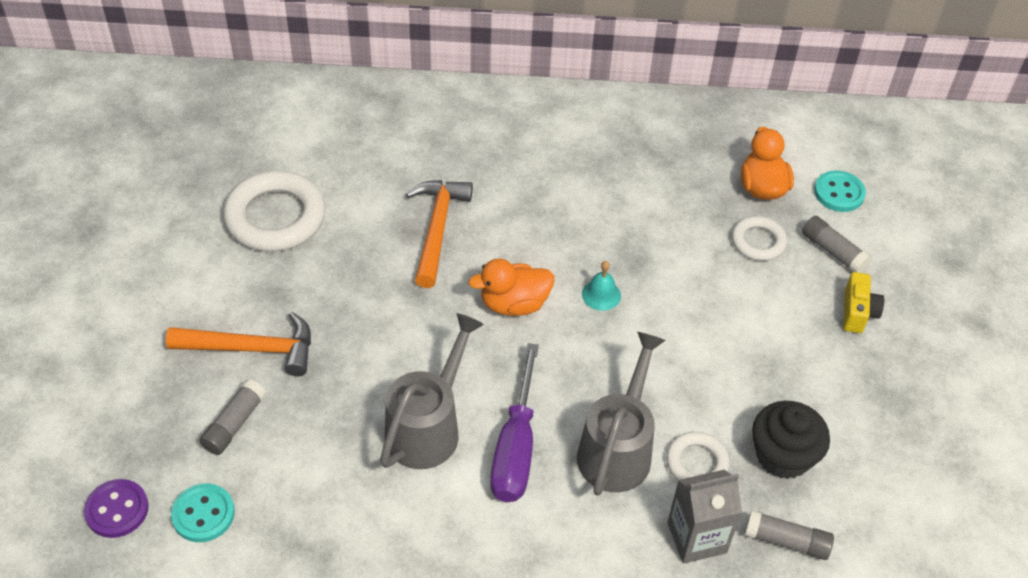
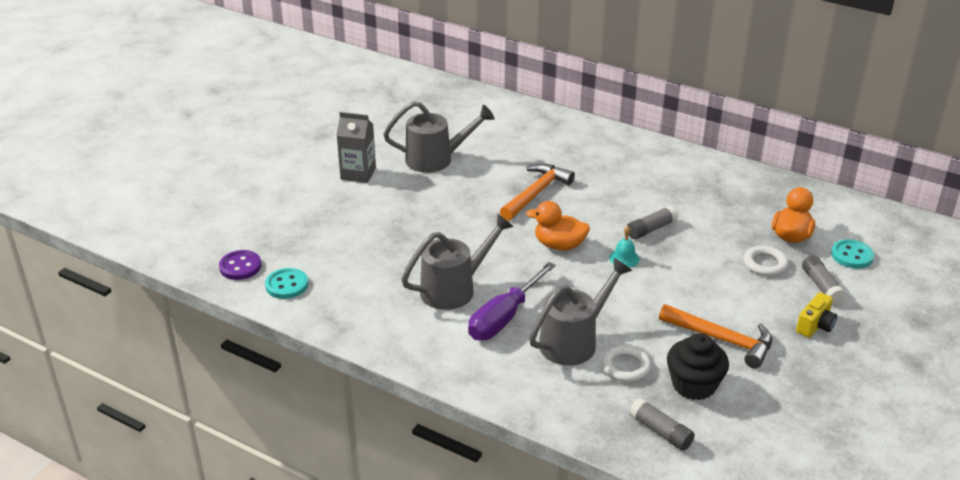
camera: 30 degrees right, 15 degrees down
orange hammer [166,312,311,376] -> orange hammer moved to [659,304,772,369]
grey glue stick [200,379,266,455] -> grey glue stick moved to [627,206,678,239]
white ring [223,171,325,252] -> grey watering can [383,101,494,173]
grey carton [667,470,742,564] -> grey carton moved to [336,112,376,183]

